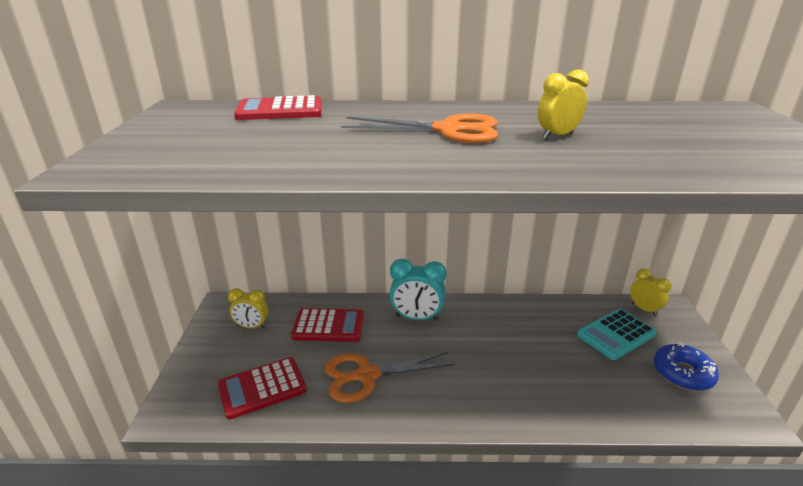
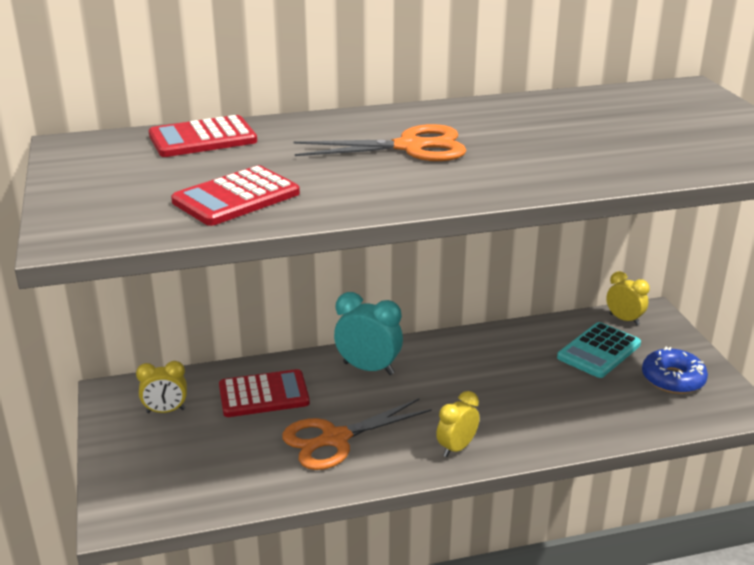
camera: 15 degrees left, 0 degrees up
red calculator [218,357,307,420] -> red calculator moved to [171,165,300,226]
turquoise clock [389,259,447,321] -> turquoise clock turned 150 degrees counterclockwise [334,292,403,375]
yellow clock [538,70,589,140] -> yellow clock moved to [436,391,480,457]

